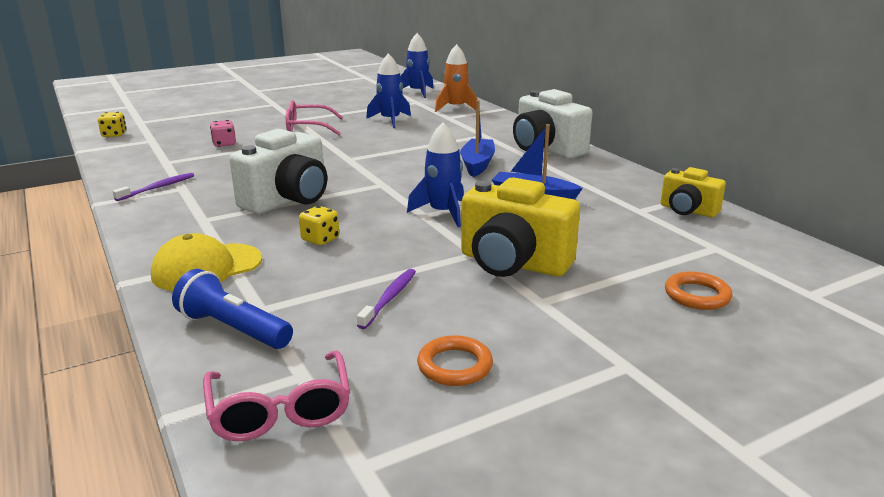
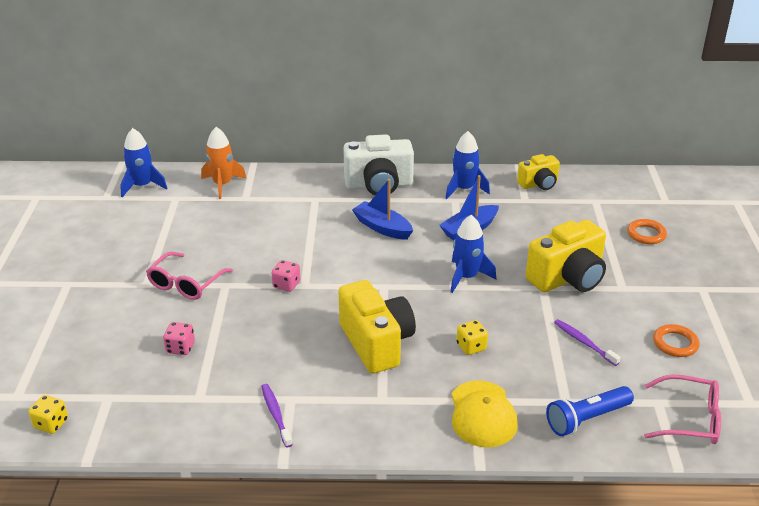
camera: 60 degrees left, 10 degrees up
white camera [229,129,327,214] -> yellow camera [339,280,416,374]
blue rocket [366,53,411,128] -> blue rocket moved to [445,131,490,199]
none -> pink dice [272,260,300,292]

